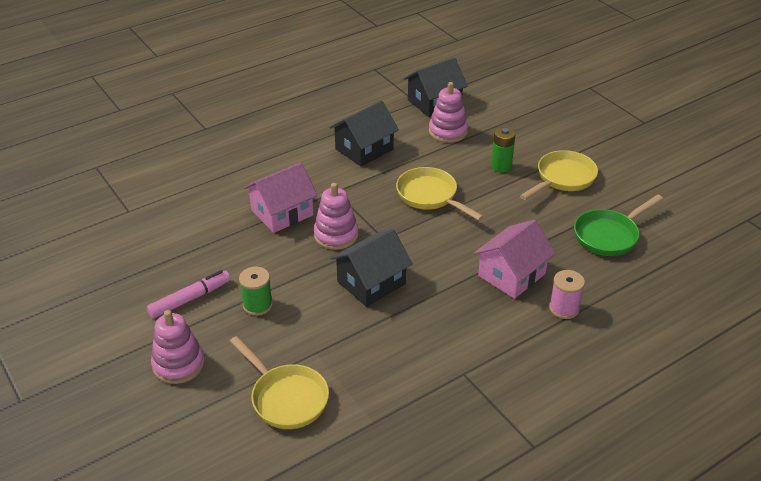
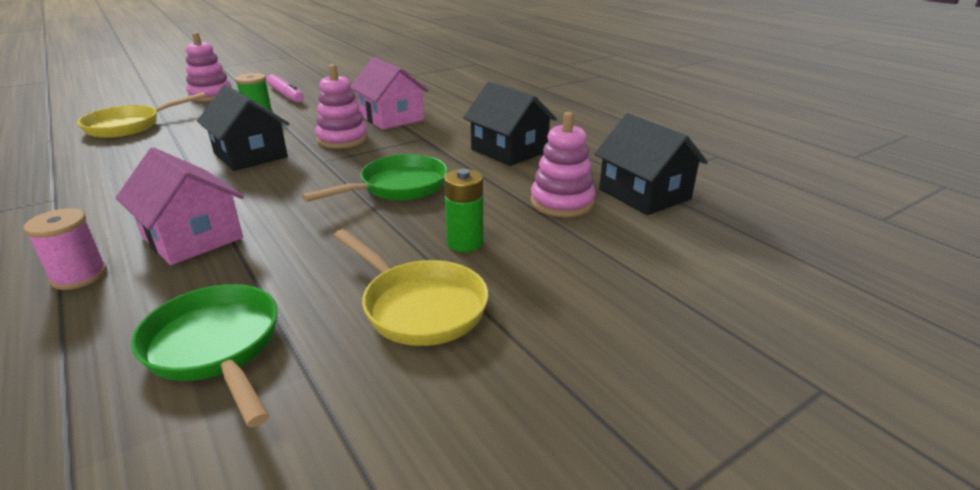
camera: 90 degrees right, 10 degrees down
yellow pan [396,167,484,221] -> green pan [302,154,448,202]

